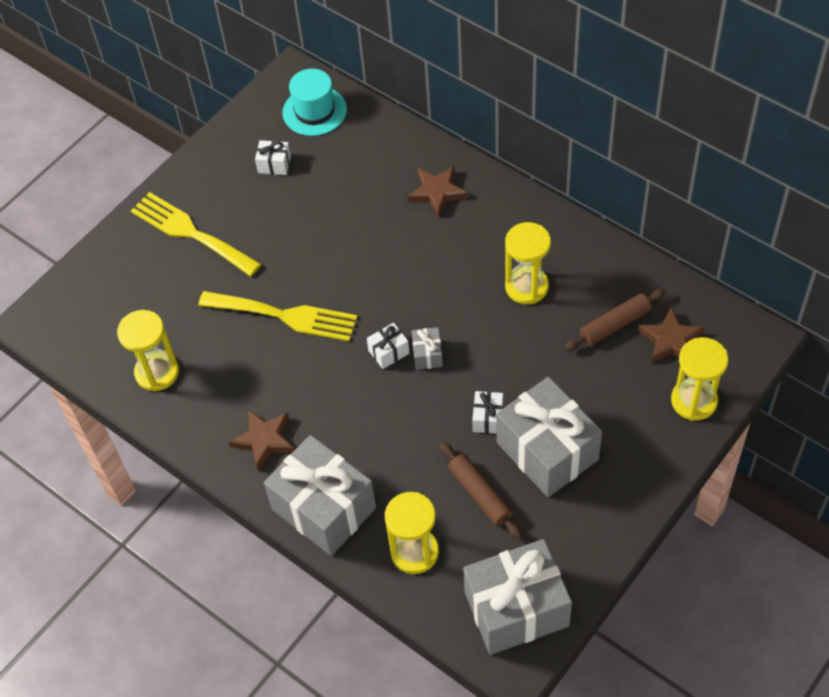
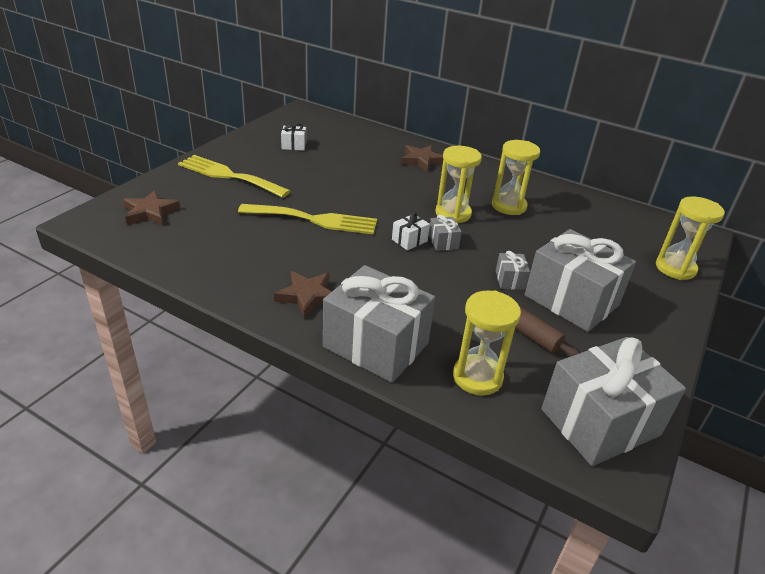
camera: 15 degrees left, 20 degrees down
yellow hourglass [117,310,179,392] -> yellow hourglass moved to [436,146,482,223]
turquoise hat [283,69,347,136] -> none
white gift [472,391,503,434] -> grey gift [496,251,530,290]
brown rolling pin [564,289,666,351] -> none
brown star [638,308,704,363] -> brown star moved to [123,190,180,226]

